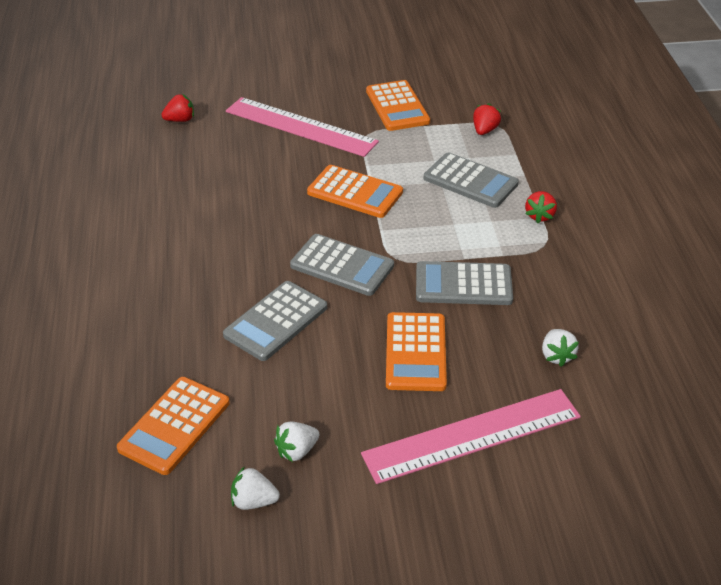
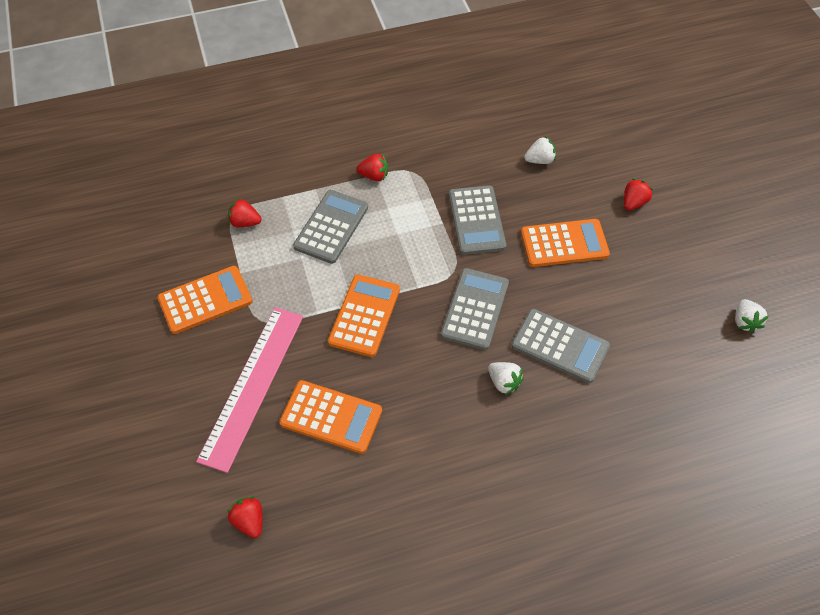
camera: 100 degrees left, 15 degrees up
orange calculator [117,377,230,475] -> orange calculator moved to [279,380,382,454]
white strawberry [274,422,319,462] -> white strawberry moved to [488,362,524,395]
pink ruler [361,389,581,484] -> red strawberry [624,179,653,210]

